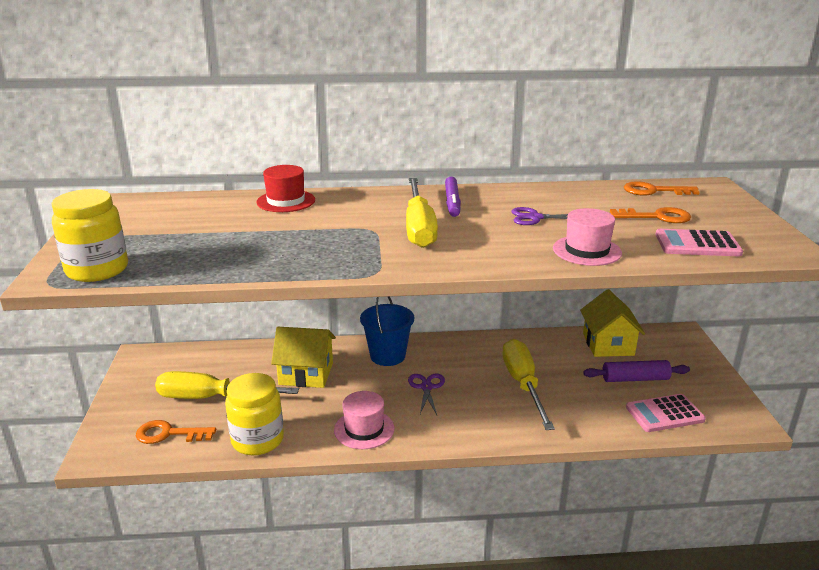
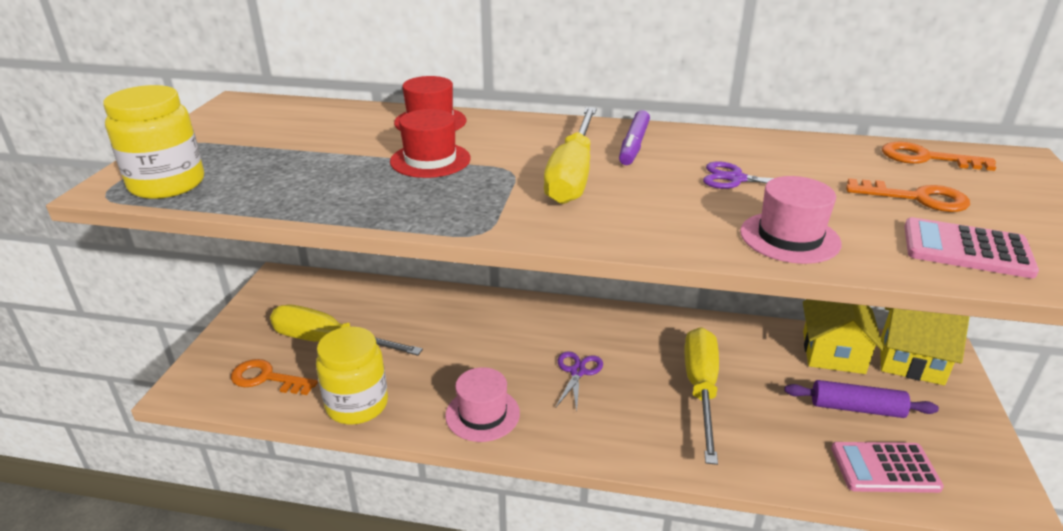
camera: 15 degrees right, 5 degrees up
yellow house [271,327,336,388] -> yellow house moved to [880,307,969,385]
blue bucket [360,297,414,366] -> none
none -> red hat [390,109,471,178]

